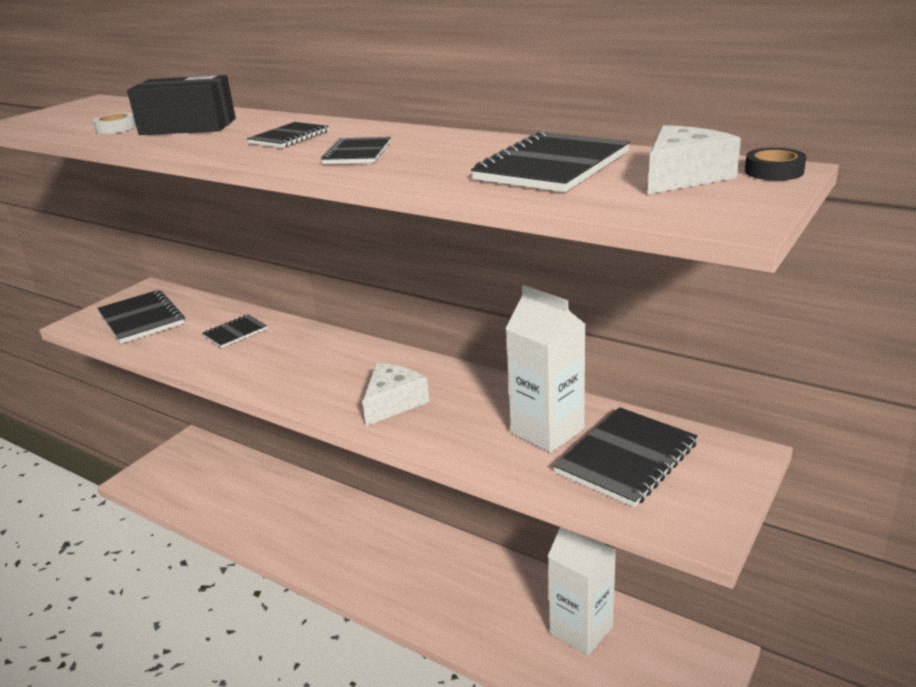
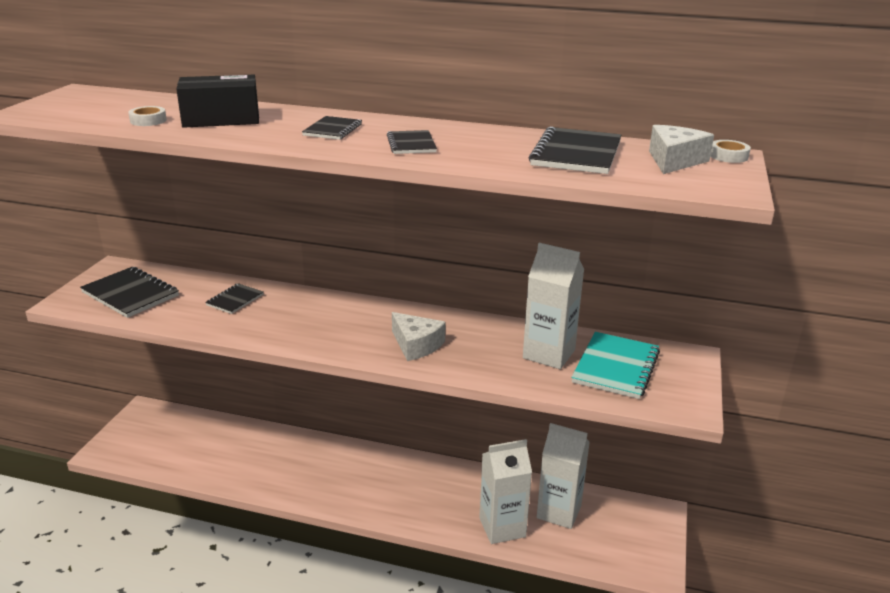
camera: 20 degrees left, 0 degrees up
white cheese [363,364,429,426] -> white cheese turned 120 degrees clockwise [392,312,446,361]
black notebook [554,407,698,507] -> turquoise notebook [571,332,660,399]
black tape [745,148,806,181] -> white tape [710,140,751,163]
none -> white carton [479,439,532,544]

